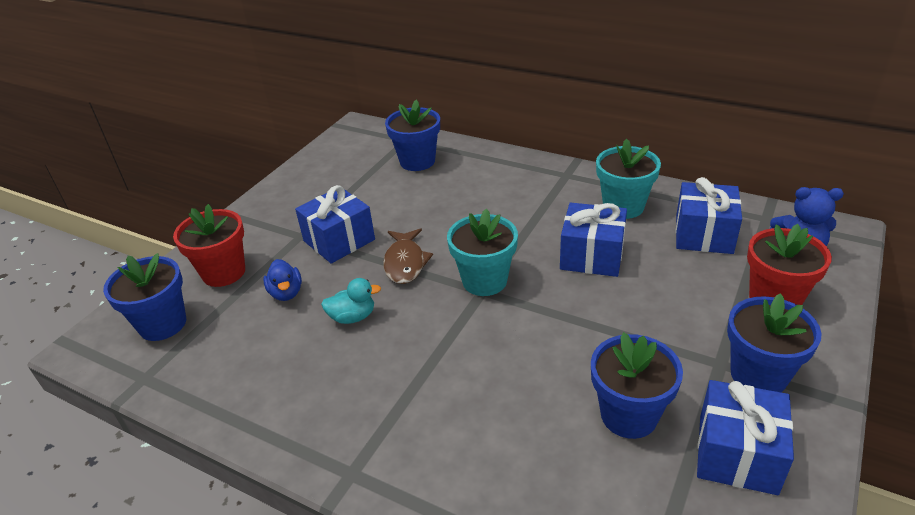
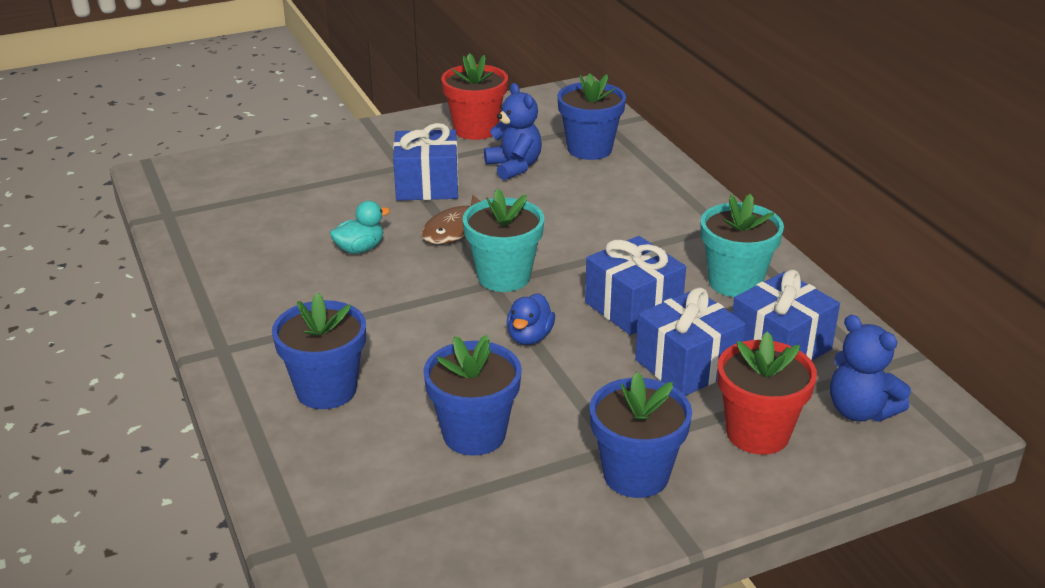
camera: 35 degrees right, 5 degrees down
blue flower pot [103,253,186,341] -> blue flower pot moved to [272,292,366,409]
red flower pot [173,204,245,287] -> red flower pot moved to [441,53,508,140]
blue duck [263,259,302,301] -> blue duck moved to [507,293,555,345]
turquoise duck [321,278,381,324] -> turquoise duck turned 60 degrees counterclockwise [330,201,390,254]
blue gift [697,380,794,495] -> blue gift moved to [635,288,746,396]
none -> blue teddy bear [484,83,542,181]

